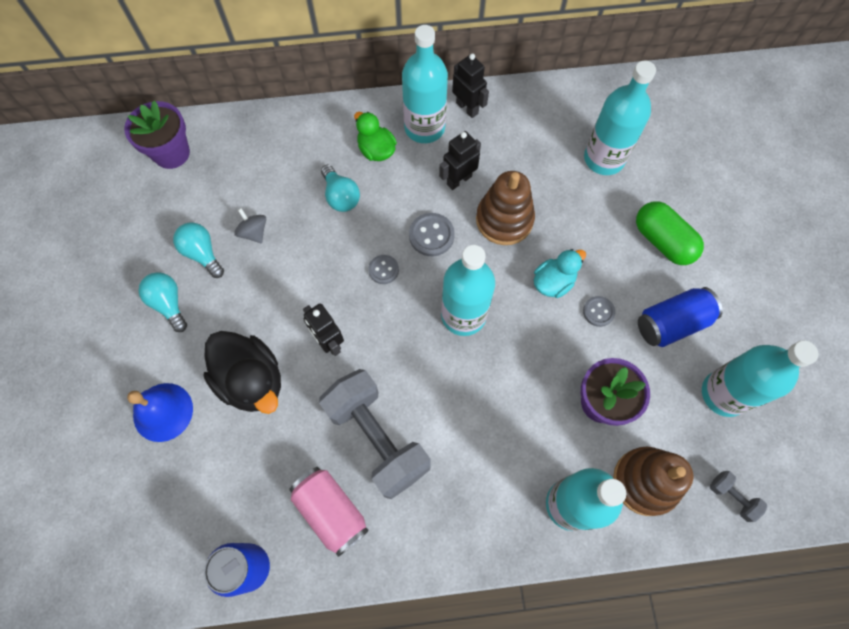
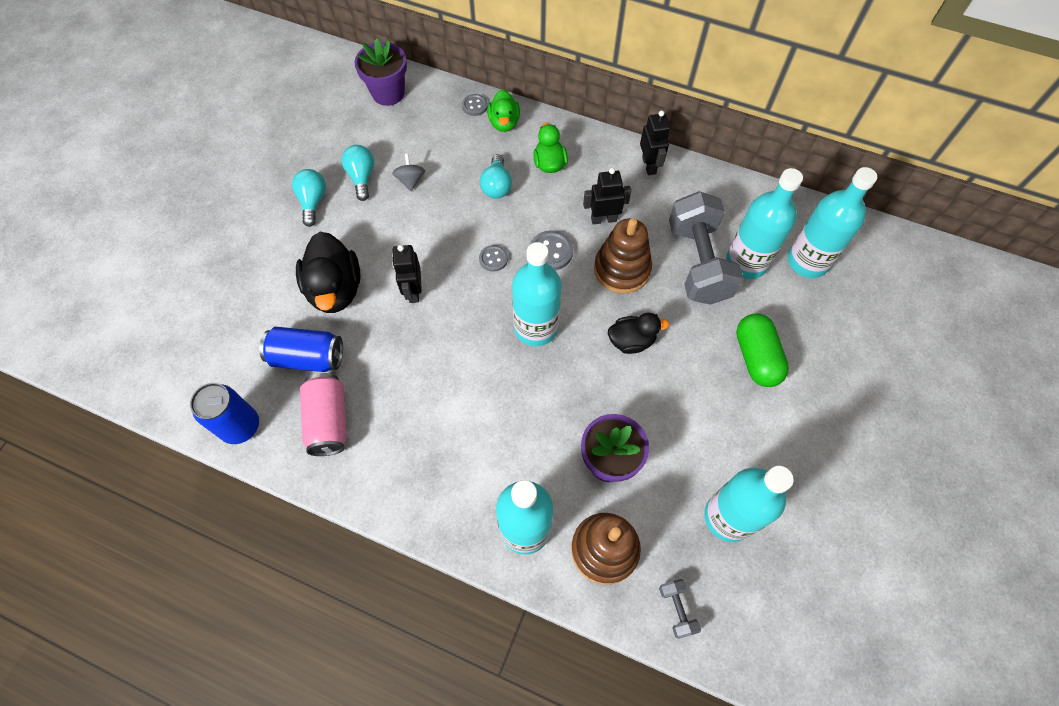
camera: 30 degrees right, 5 degrees down
blue bell [127,383,193,442] -> none
grey dumbbell [319,369,431,499] -> grey dumbbell moved to [669,191,744,305]
turquoise bottle [402,25,448,143] -> turquoise bottle moved to [788,167,877,278]
turquoise duck [534,249,586,298] -> black duck [608,313,669,354]
grey button [583,296,615,327] -> grey button moved to [462,94,488,116]
blue can [638,287,723,347] -> blue can moved to [259,327,343,372]
none -> green duck [487,89,520,132]

